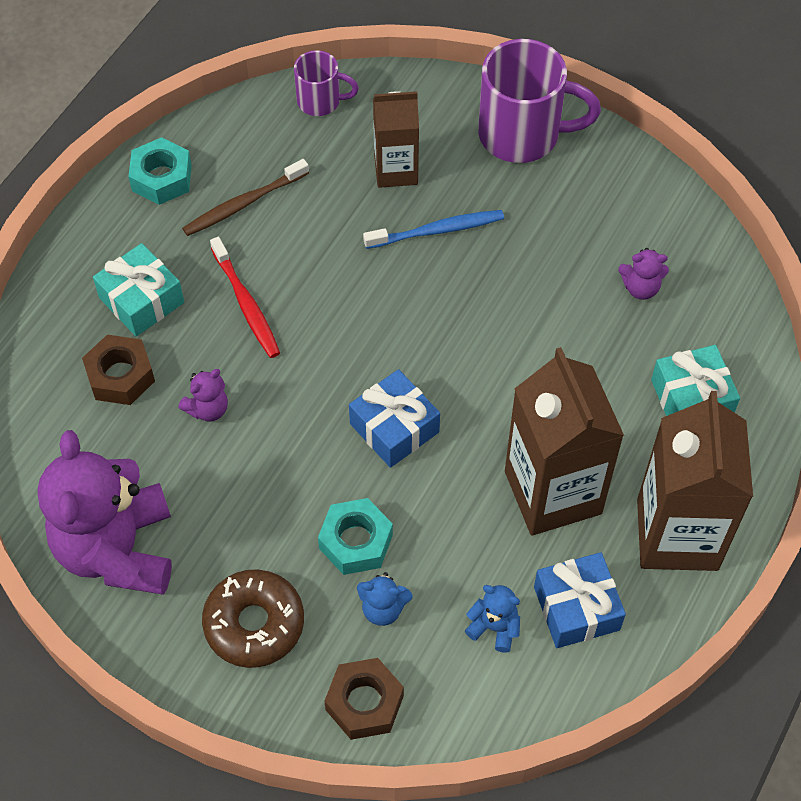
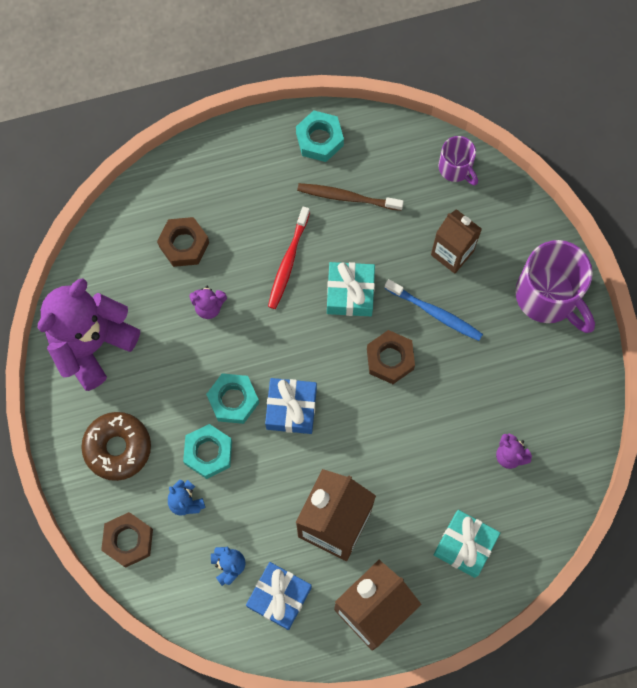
camera: 45 degrees right, 15 degrees up
turquoise gift [93,243,184,336] -> turquoise gift moved to [327,262,375,316]
none -> turquoise nut [206,373,259,424]
none -> brown nut [367,330,415,384]

